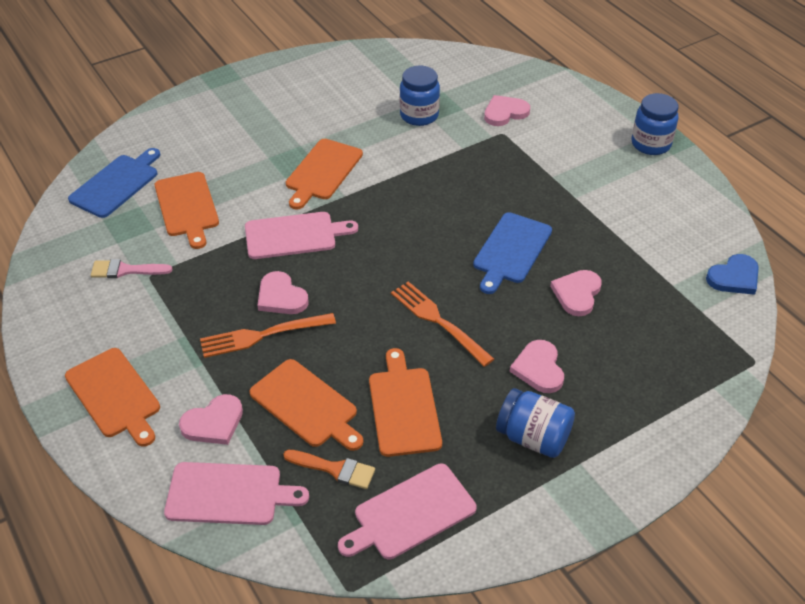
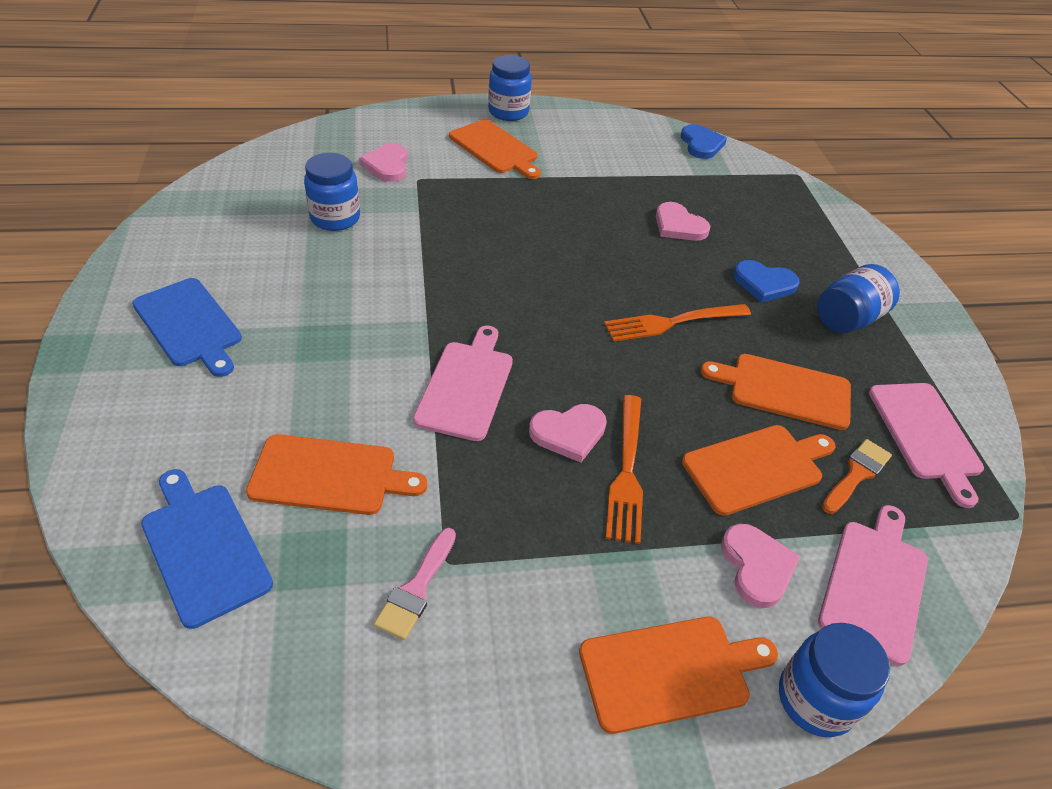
camera: 70 degrees left, 0 degrees up
orange cutting board [286,139,363,210] -> orange cutting board moved to [449,120,541,179]
blue cutting board [473,212,552,294] -> blue cutting board moved to [132,278,242,377]
pink heart [510,340,564,393] -> blue heart [733,260,800,303]
none -> blue jar [779,623,890,737]

